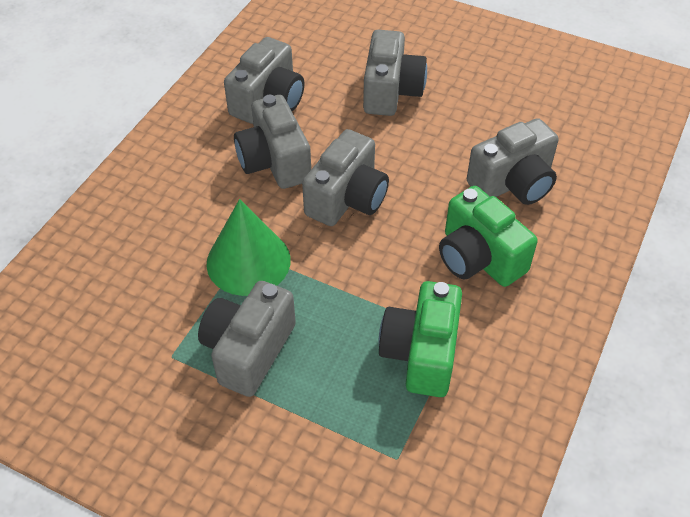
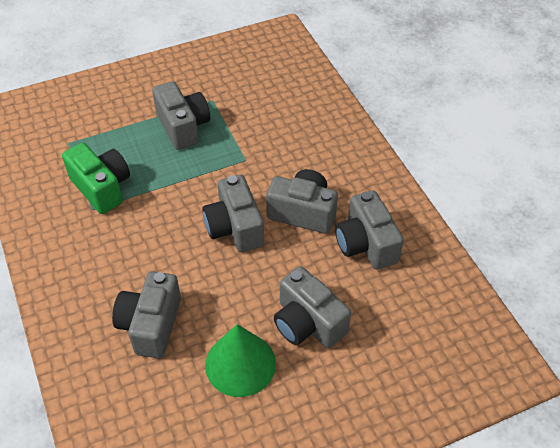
camera: 130 degrees right, 0 degrees up
green cone [206,199,291,296] -> green cone moved to [205,324,276,397]
green camera [439,186,537,287] -> none

